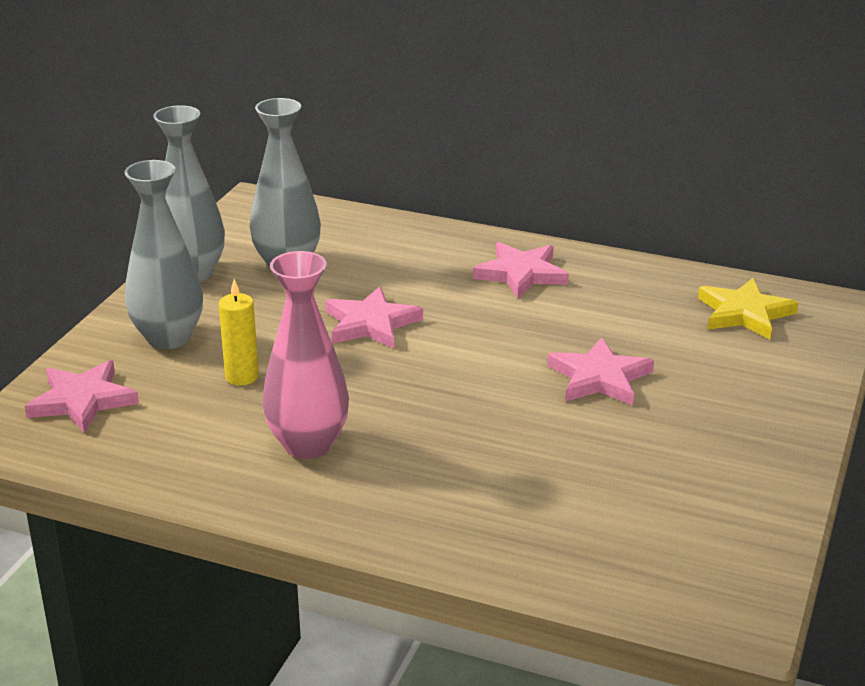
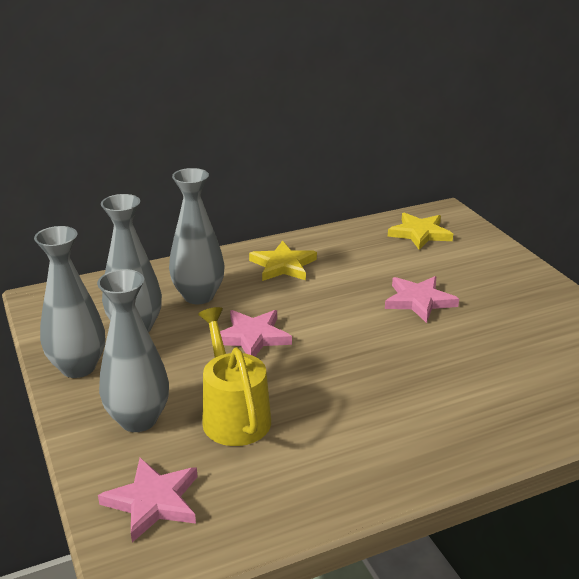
camera: 45 degrees left, 0 degrees up
yellow candle [219,279,259,385] -> yellow watering can [198,307,271,446]
pink vase [262,251,349,459] -> none
pink star [473,242,569,299] -> yellow star [249,240,317,281]
none -> grey vase [169,168,225,304]

